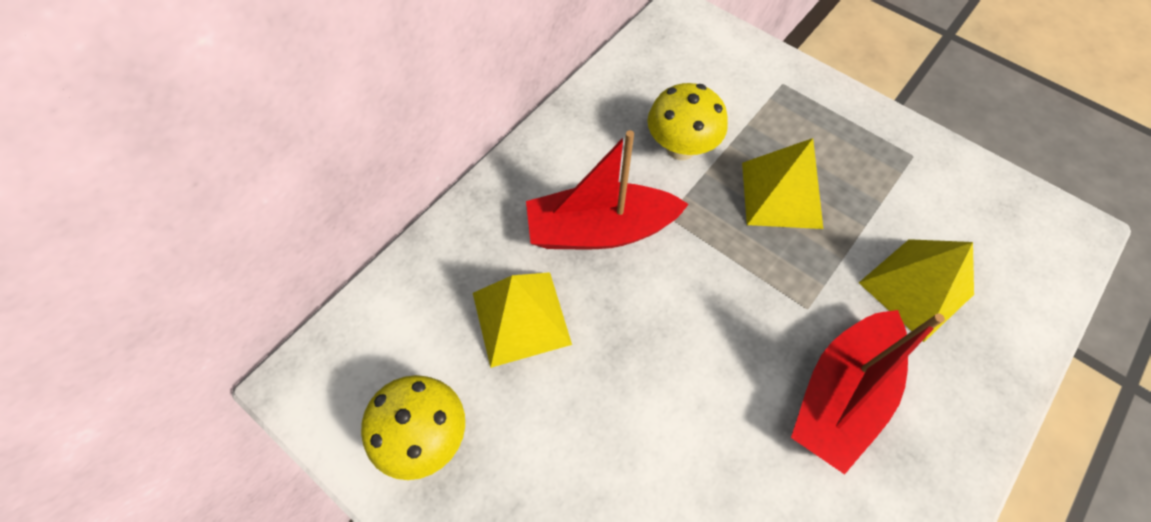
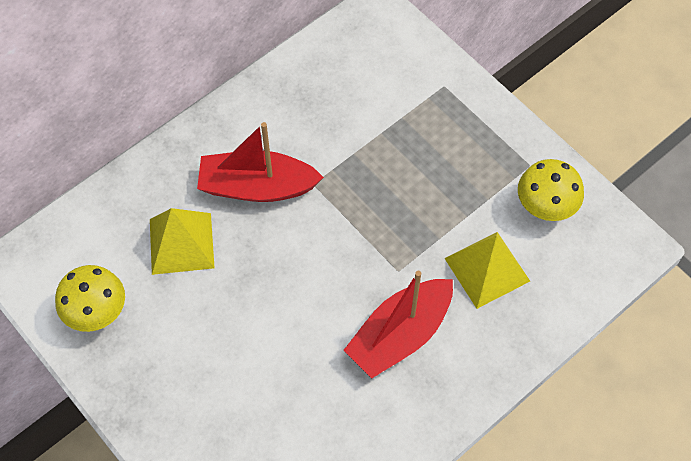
camera: 10 degrees right, 0 degrees up
yellow mushroom [647,83,728,160] -> yellow mushroom moved to [518,159,584,221]
yellow pyramid [742,138,823,229] -> none

